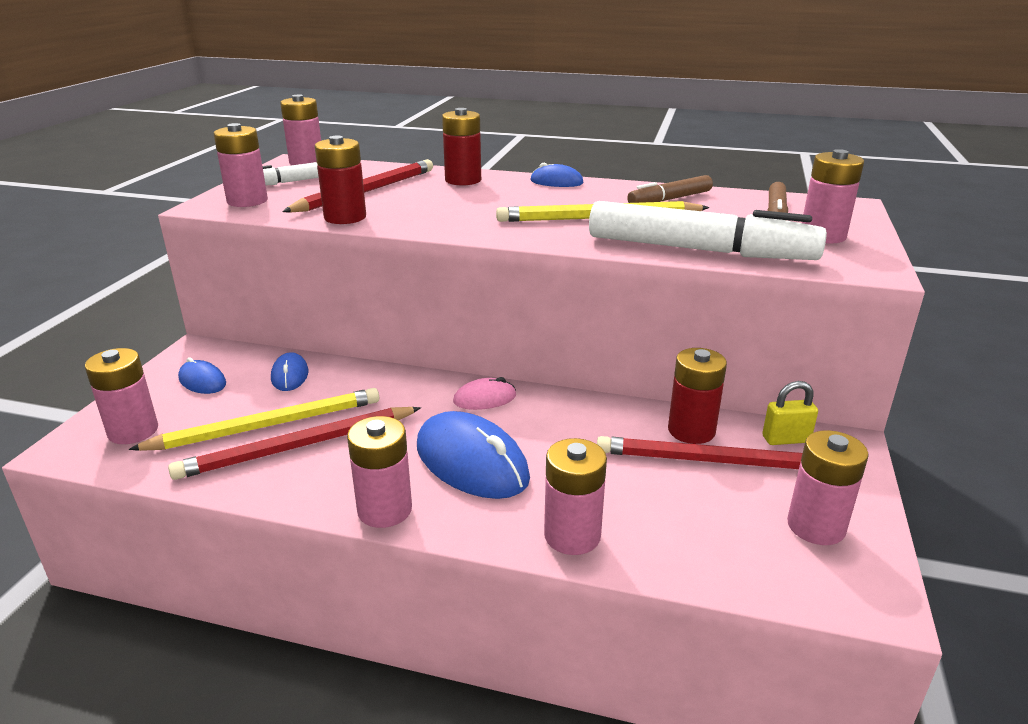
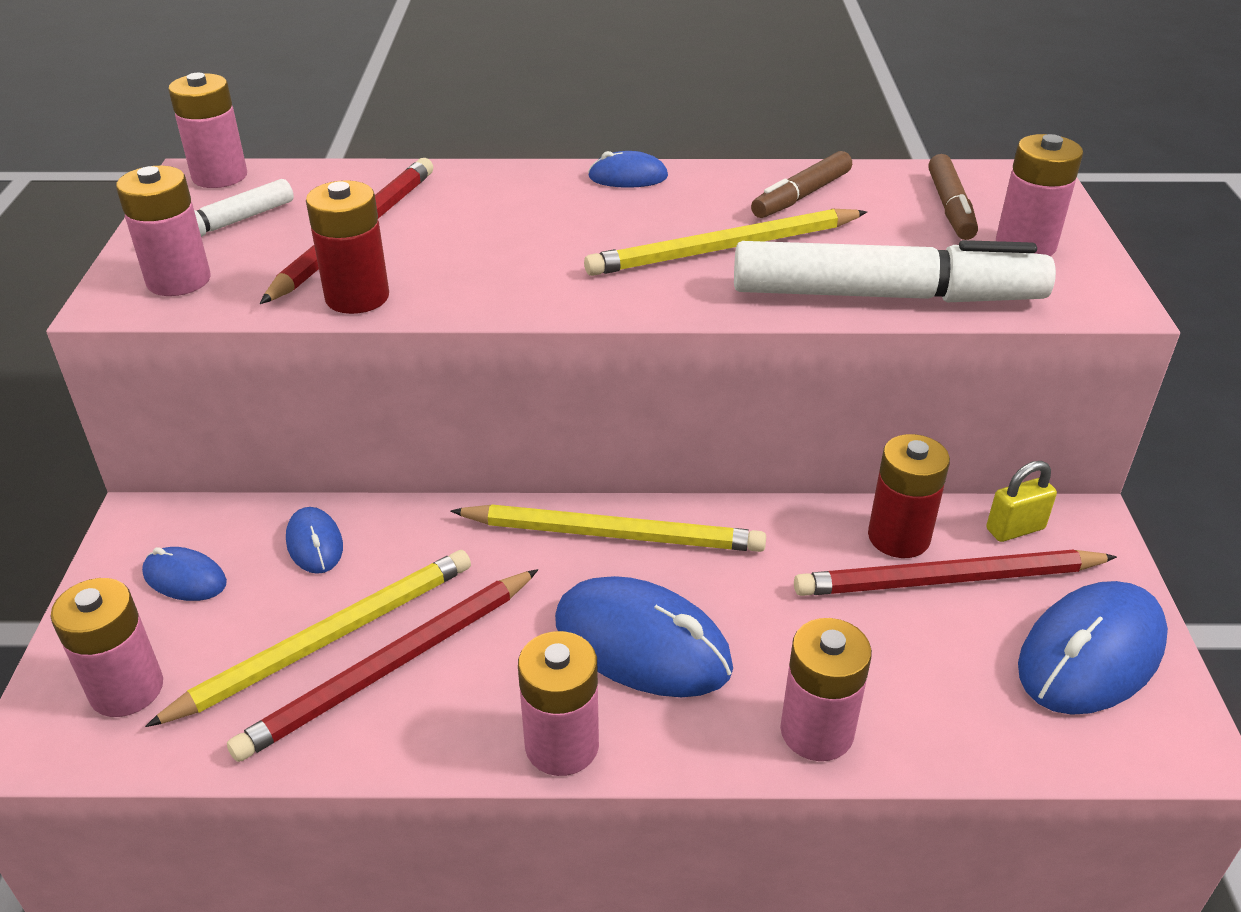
camera: 15 degrees left, 10 degrees up
red battery [442,108,481,185] -> none
pink mouse [453,377,516,410] -> yellow pencil [450,505,766,552]
pink battery [787,430,869,545] -> blue mouse [1018,581,1168,715]

